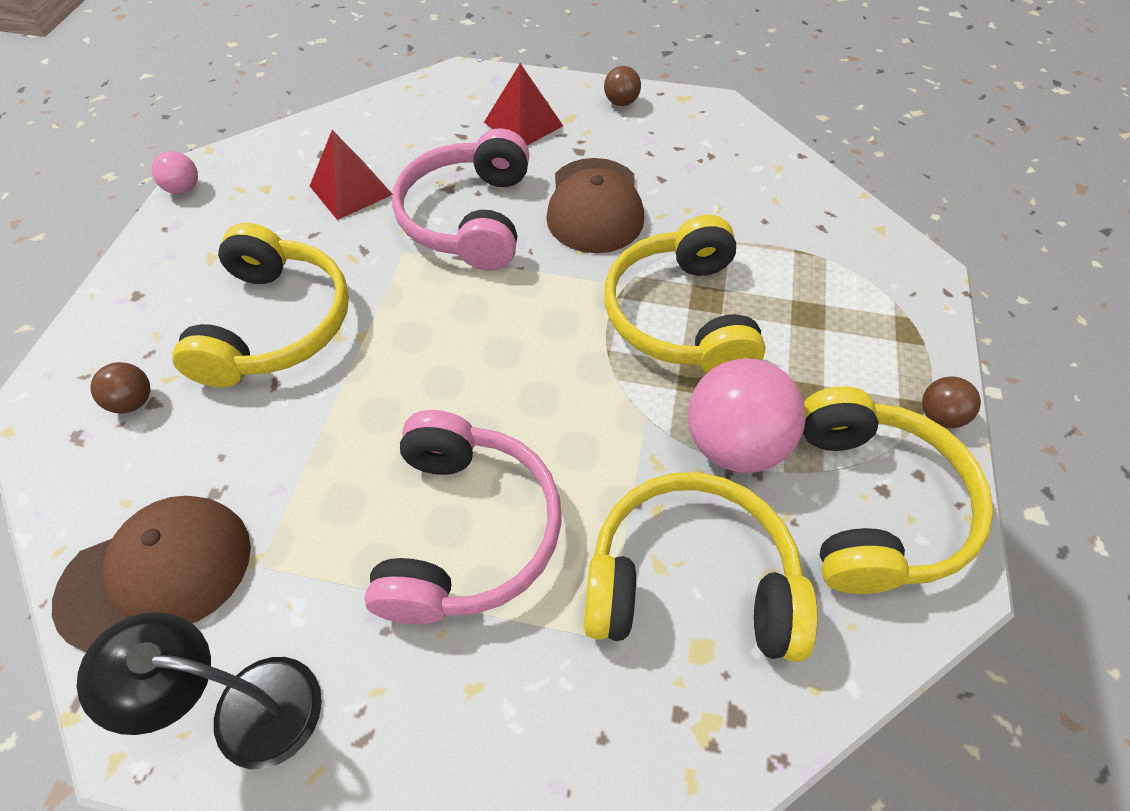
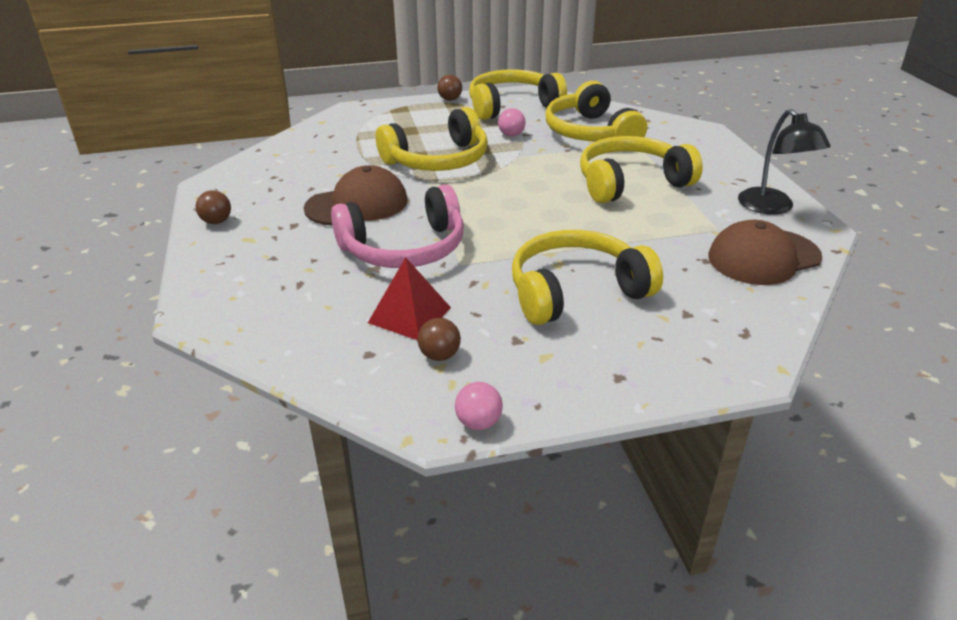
camera: 115 degrees left, 20 degrees down
brown cap [52,496,251,652] -> brown cap turned 60 degrees counterclockwise [708,220,822,285]
brown ball [90,362,150,413] -> brown ball moved to [417,318,461,361]
pink headphones [364,410,562,624] -> yellow headphones [580,136,703,203]
red pyramid [484,63,563,146] -> none
pink ball [688,358,806,473] -> pink ball [498,108,525,137], size x0.48

